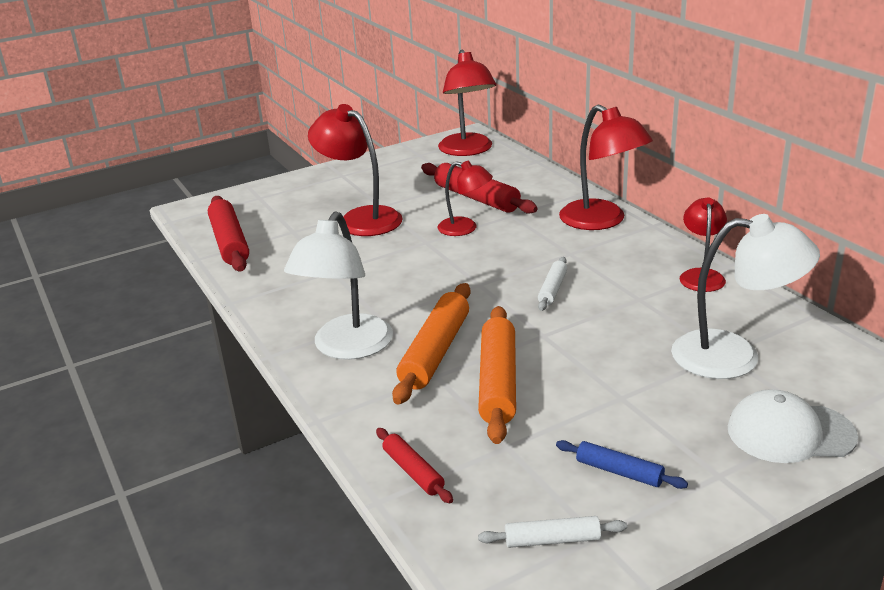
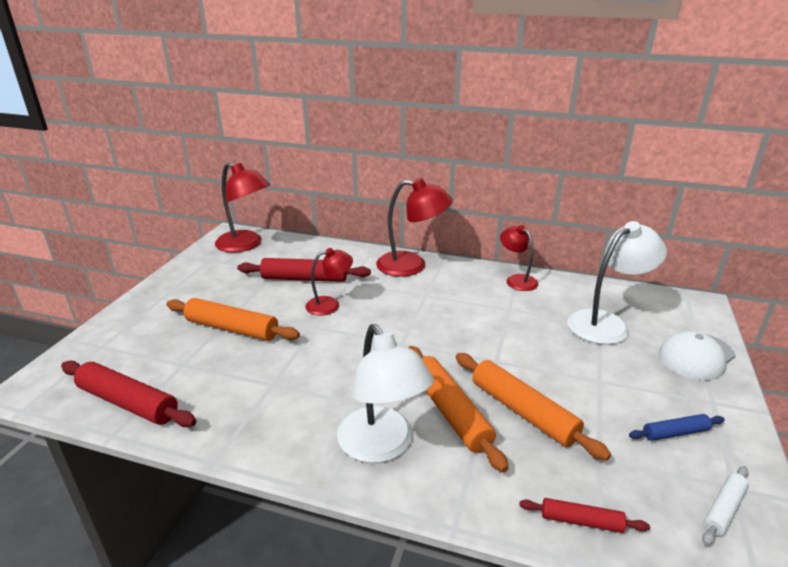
camera: 45 degrees left, 0 degrees up
red lamp [308,104,403,236] -> orange rolling pin [166,298,300,341]
white rolling pin [538,257,567,311] -> none

